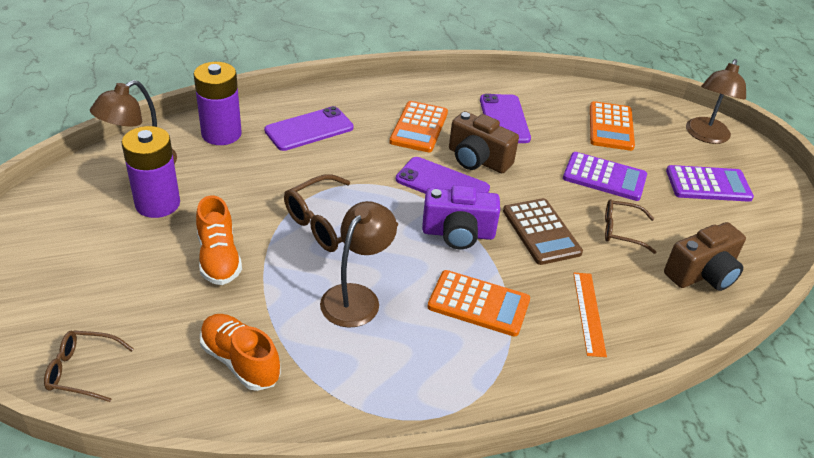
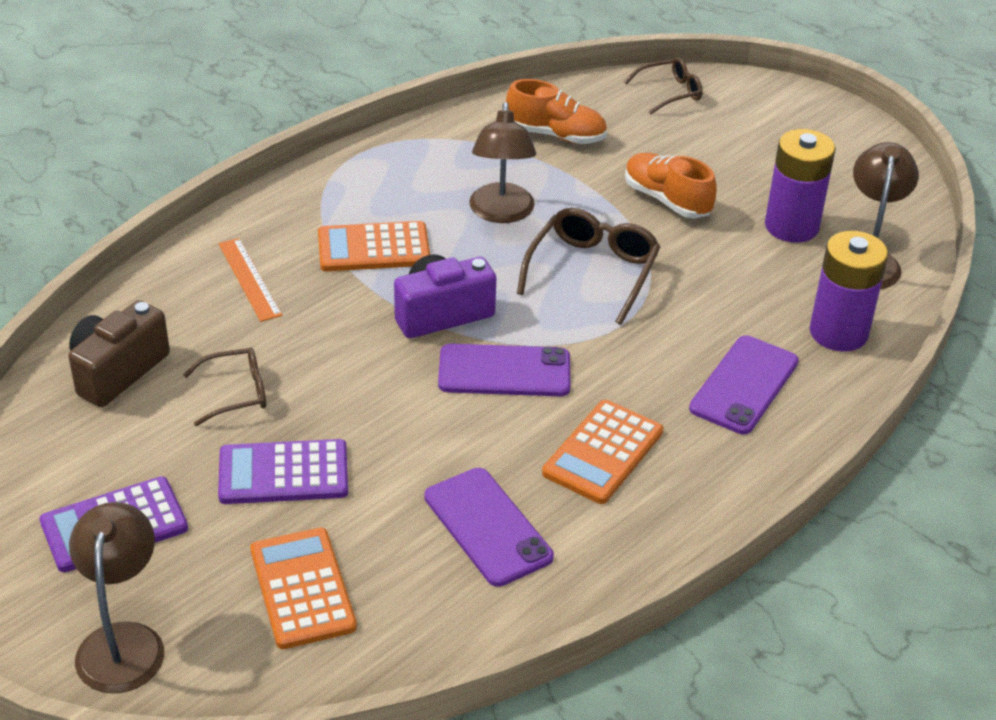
camera: 155 degrees right, 0 degrees up
orange calculator [389,101,448,152] -> orange calculator turned 135 degrees counterclockwise [542,400,663,504]
brown camera [449,111,519,173] -> none
brown calculator [503,198,583,265] -> none

